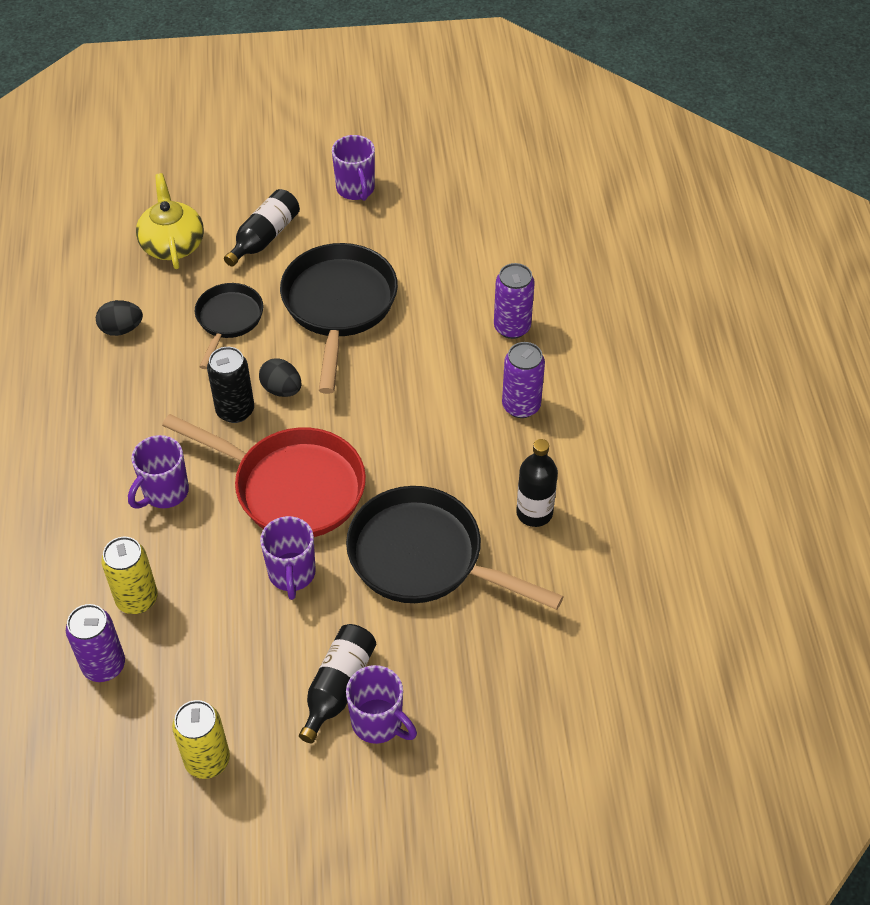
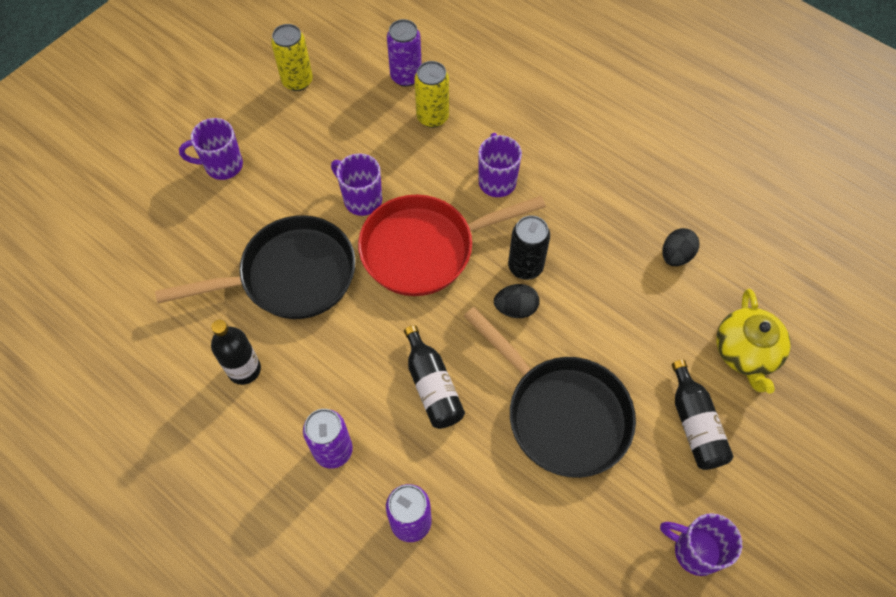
camera: 135 degrees right, 10 degrees up
yellow teapot [136,173,204,269] -> yellow teapot turned 60 degrees clockwise [716,289,791,394]
black pan [195,283,263,369] -> none
black bottle [299,624,376,743] -> black bottle moved to [404,325,465,429]

